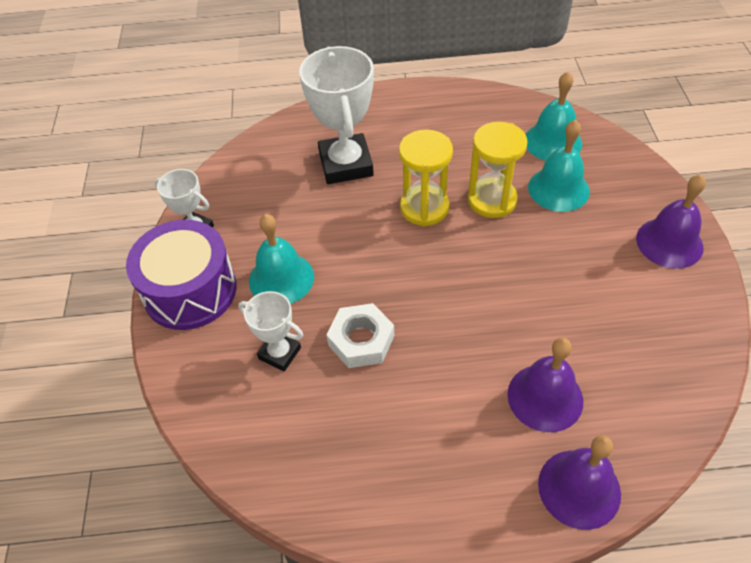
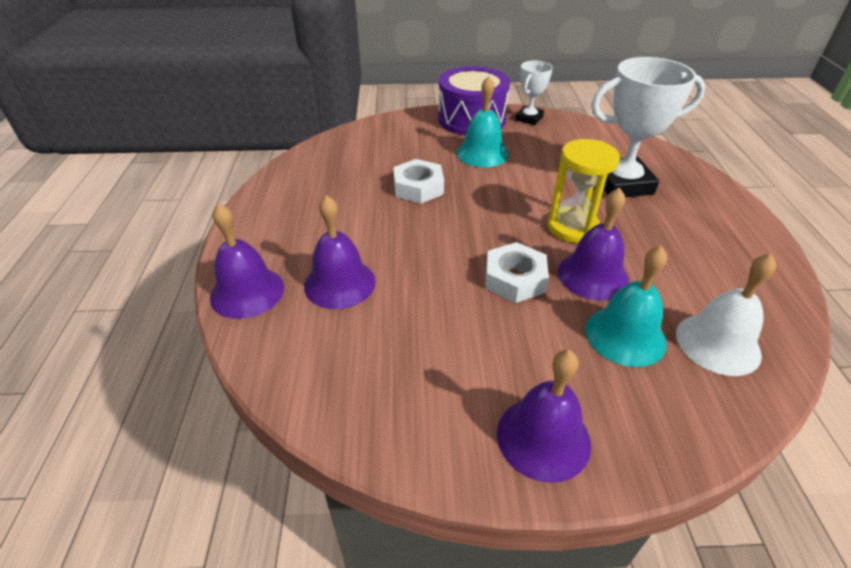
camera: 90 degrees right, 10 degrees down
white trophy [238,291,303,371] -> none
yellow hourglass [468,122,528,218] -> purple bell [558,188,629,301]
turquoise bell [525,72,582,161] -> white bell [676,254,776,376]
none -> white nut [485,242,549,303]

